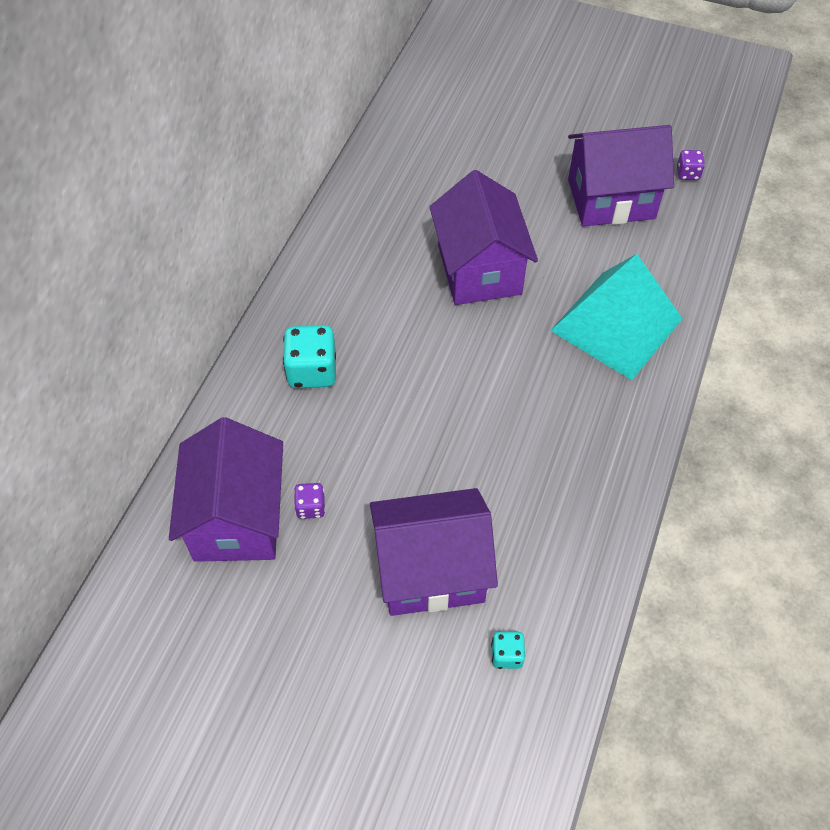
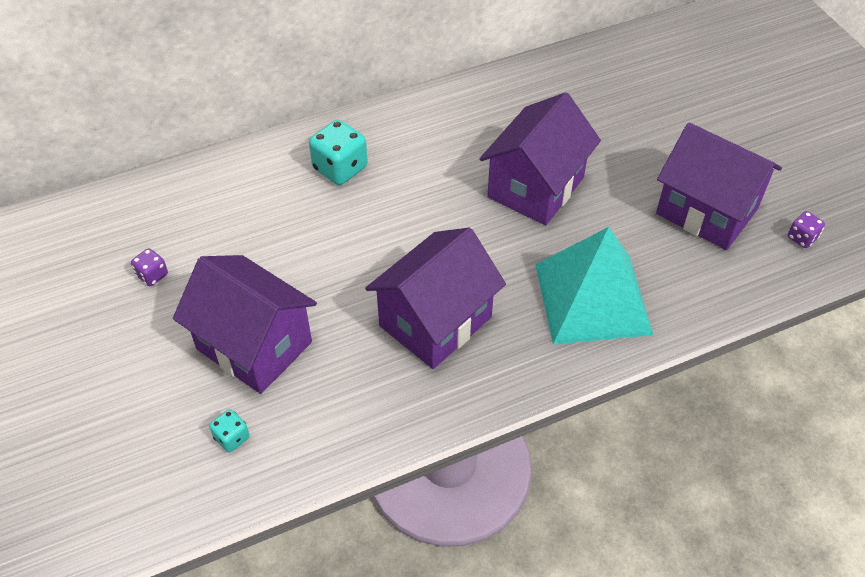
camera: 45 degrees right, 5 degrees down
purple house [169,417,283,562] -> purple house moved to [365,228,506,369]
purple dice [294,483,325,519] -> purple dice moved to [131,248,168,286]

